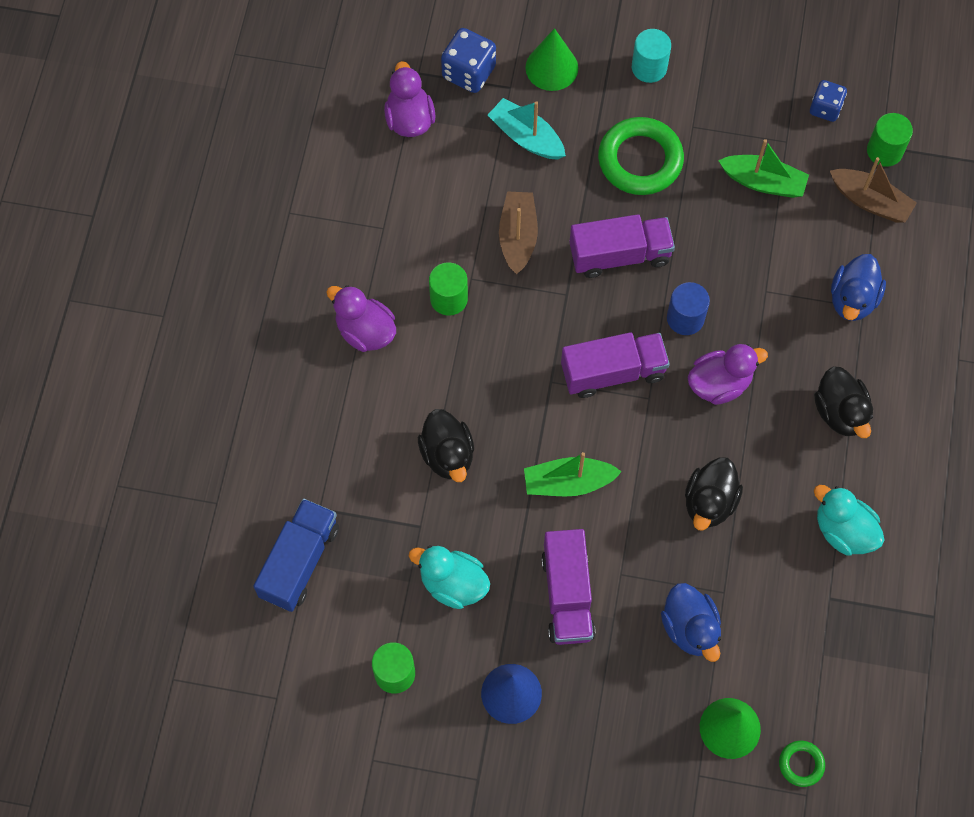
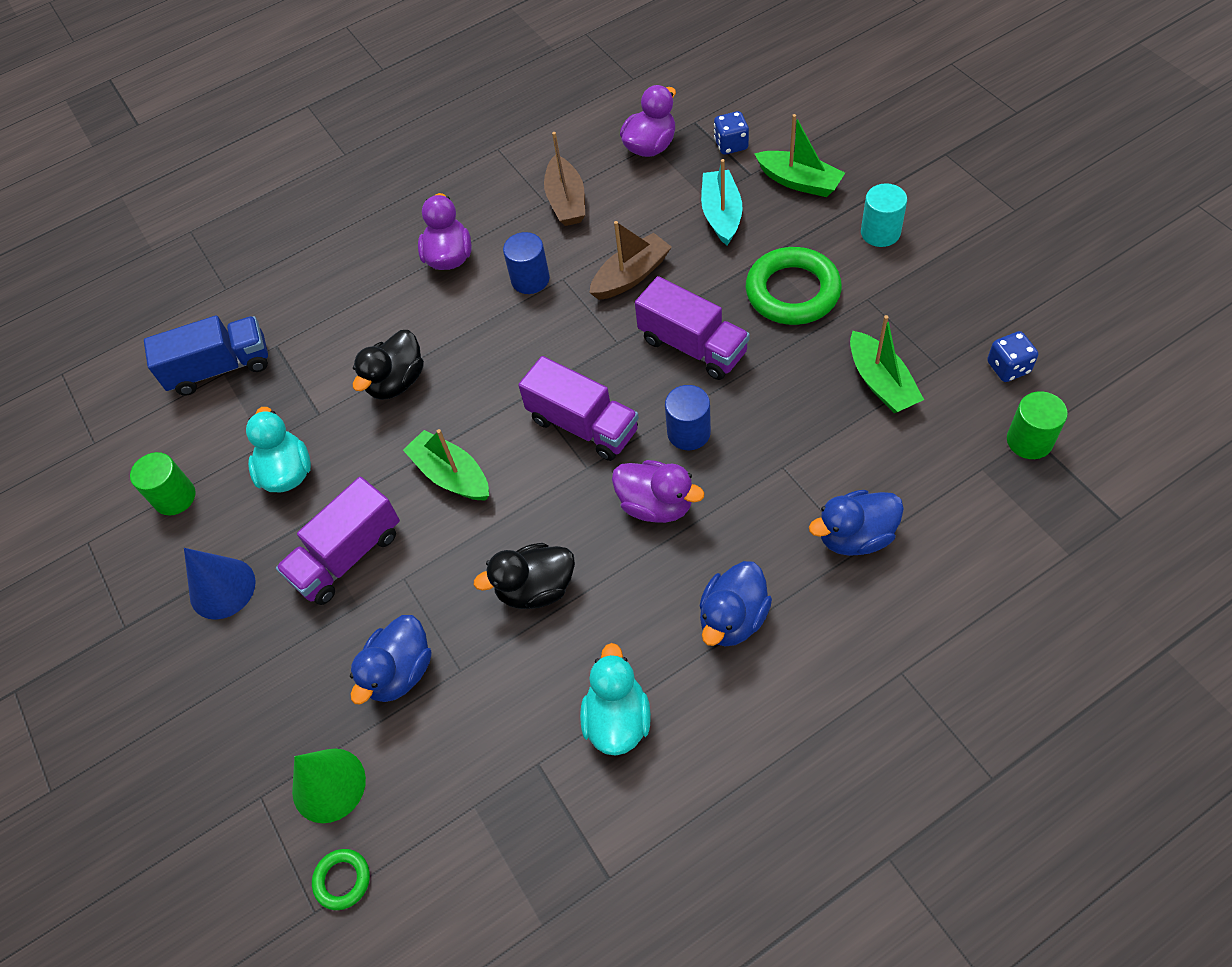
camera: 55 degrees right, 10 degrees down
green cylinder [429,262,468,316] -> blue cylinder [503,232,550,294]
blue dice [441,28,496,93] -> blue dice [714,111,749,155], size x0.66
green cone [525,28,578,91] -> green boat [754,114,845,197]
black duck [814,366,873,438] -> blue duck [700,561,772,647]
brown boat [830,157,917,223] -> brown boat moved to [544,132,585,226]

